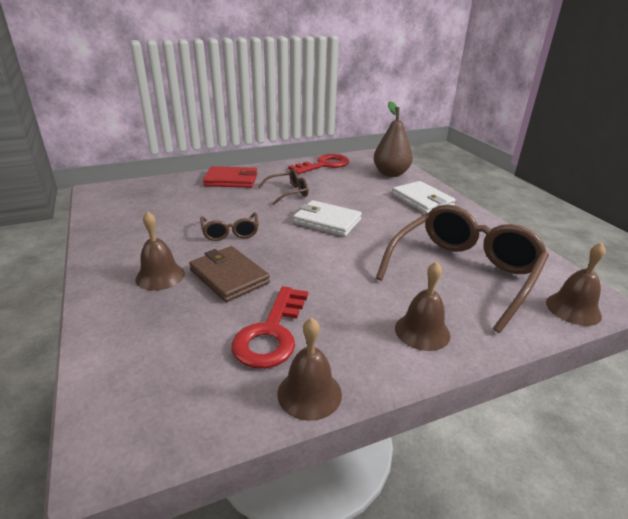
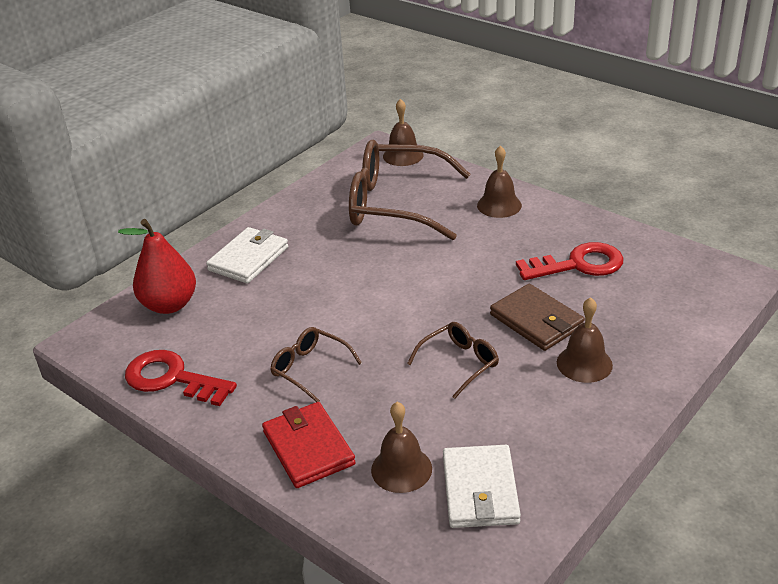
camera: 115 degrees left, 5 degrees up
brown wallet [189,246,270,302] -> brown wallet turned 60 degrees counterclockwise [490,284,585,351]
brown bell [278,317,342,421] -> brown bell moved to [371,402,432,493]
white wallet [293,200,362,237] -> white wallet moved to [443,445,521,528]
brown pear [374,101,413,177] -> red pear [118,219,196,314]

